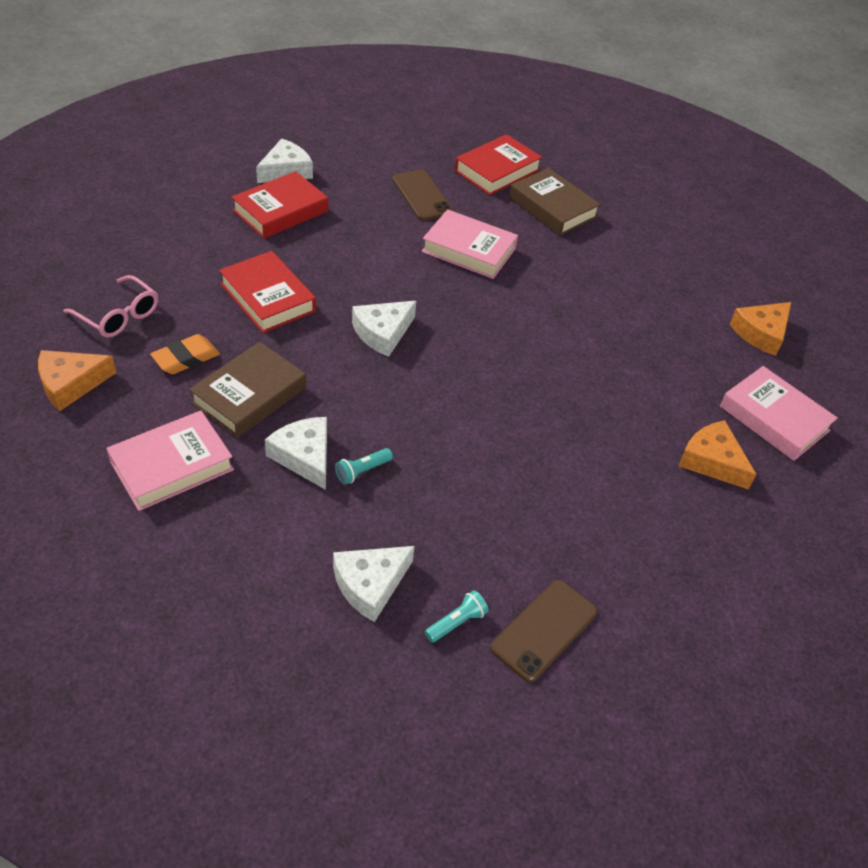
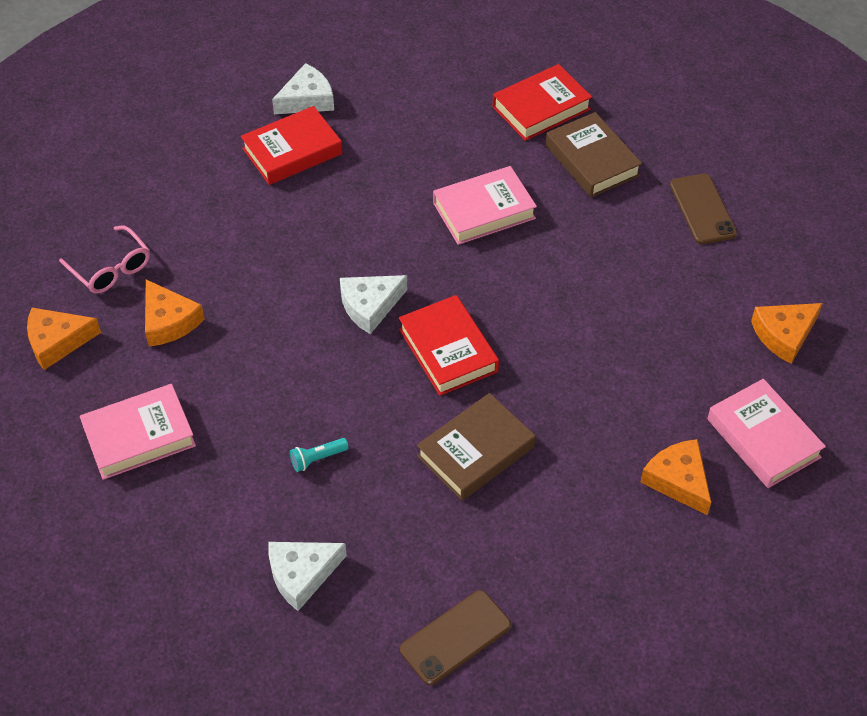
camera: 15 degrees right, 5 degrees up
orange eraser [150,334,220,374] -> orange cheese [145,279,205,347]
brown book [189,342,306,438] -> brown book moved to [417,393,535,501]
red book [219,251,316,333] -> red book moved to [399,295,499,396]
white cheese [265,417,327,490] -> none
brown phone [392,170,453,221] -> brown phone moved to [670,174,737,244]
pink book [422,209,518,279] -> pink book turned 60 degrees counterclockwise [433,166,537,245]
turquoise flashlight [425,590,489,643] -> none

